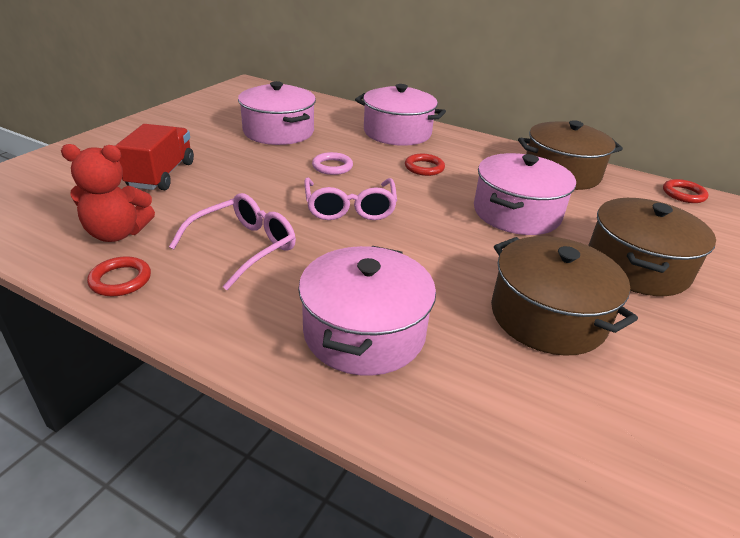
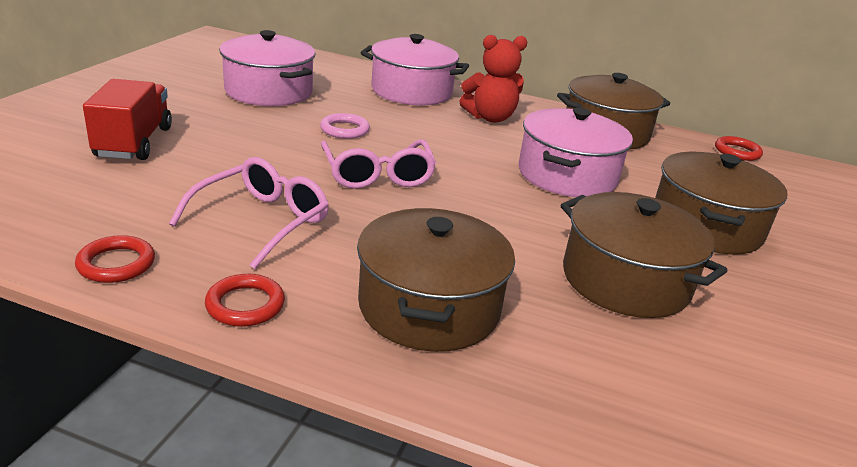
camera: 10 degrees left, 5 degrees down
red teddy bear [61,144,155,242] -> red teddy bear moved to [460,35,527,123]
pink pot [298,246,436,376] -> brown pot [357,208,515,352]
red ring [405,154,445,176] -> red ring moved to [205,274,285,327]

